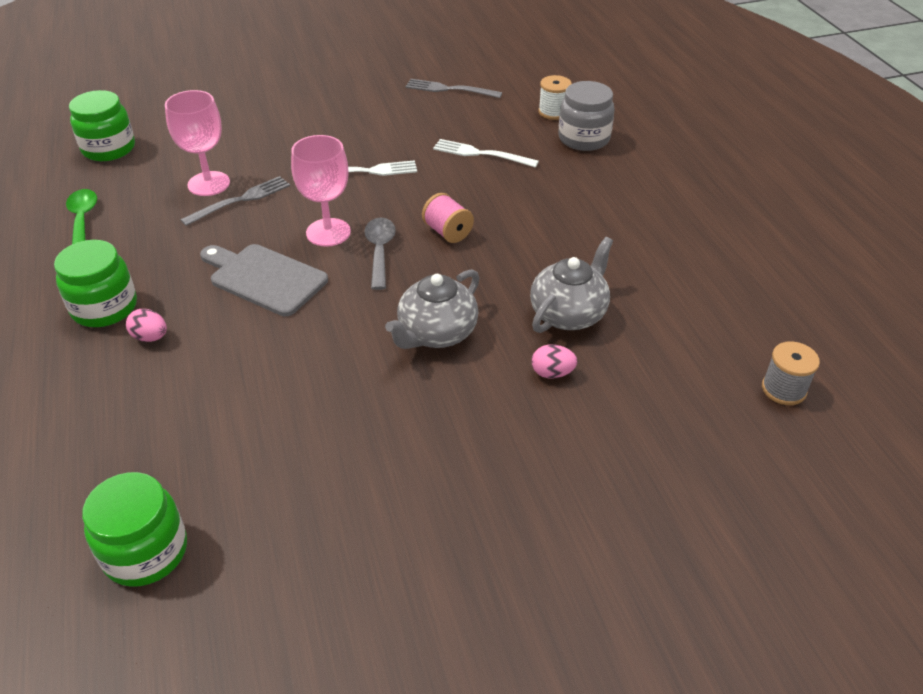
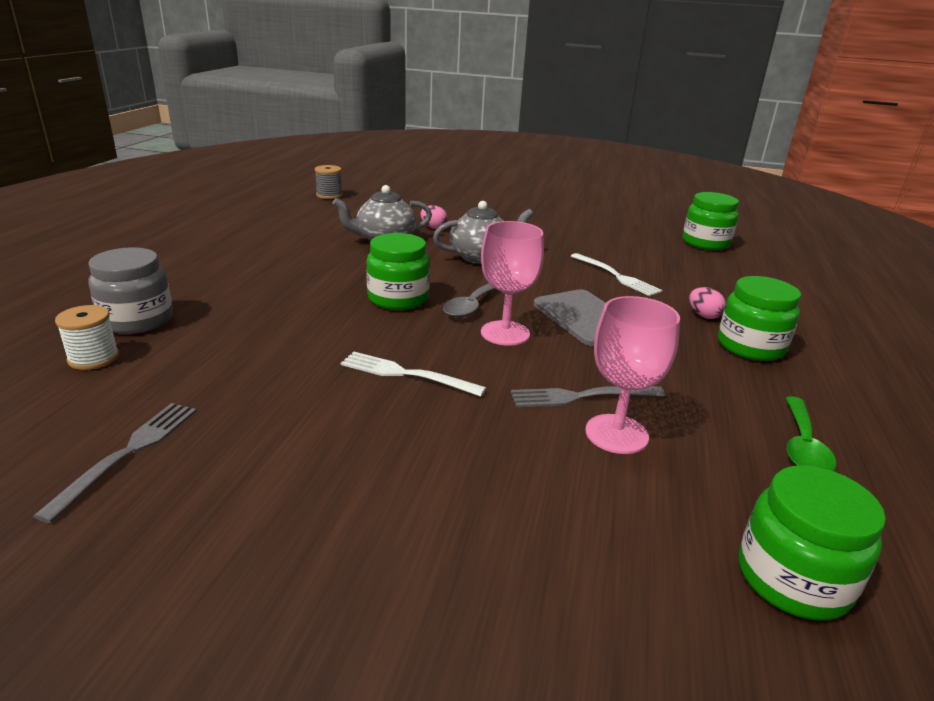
camera: 150 degrees left, 15 degrees down
grey fork [406,79,502,98] -> grey fork turned 120 degrees counterclockwise [33,403,197,523]
pink spool [422,193,474,243] -> green jar [366,233,430,310]
white fork [433,139,539,168] -> white fork moved to [571,253,662,296]

